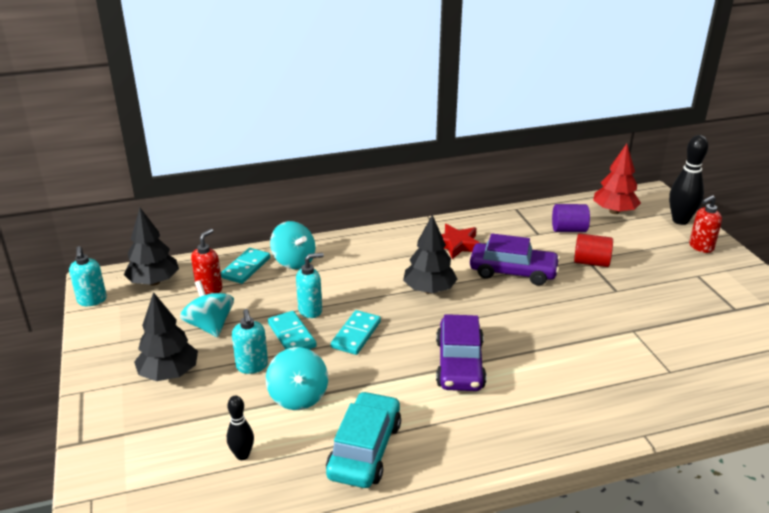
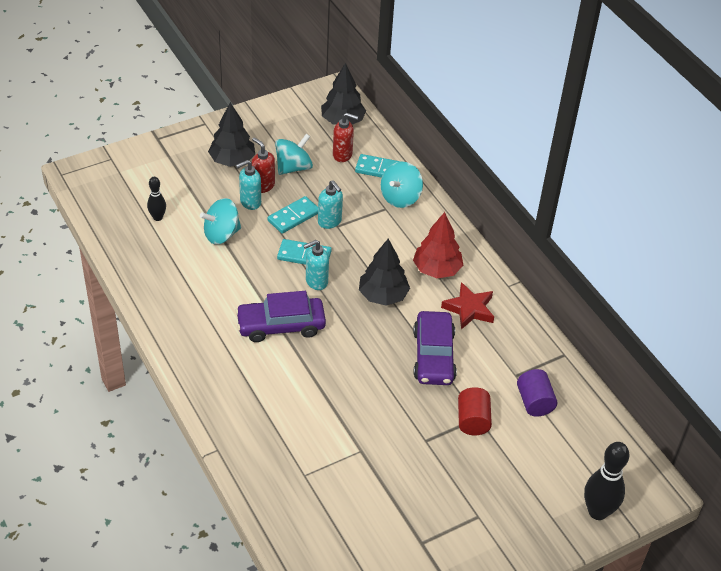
camera: 75 degrees right, 15 degrees up
turquoise soap dispenser [69,246,107,306] -> turquoise soap dispenser moved to [303,240,329,290]
turquoise car [326,391,401,488] -> none
red tree [593,144,641,214] -> red tree moved to [413,212,463,278]
red soap dispenser [689,195,722,253] -> red soap dispenser moved to [252,137,275,193]

